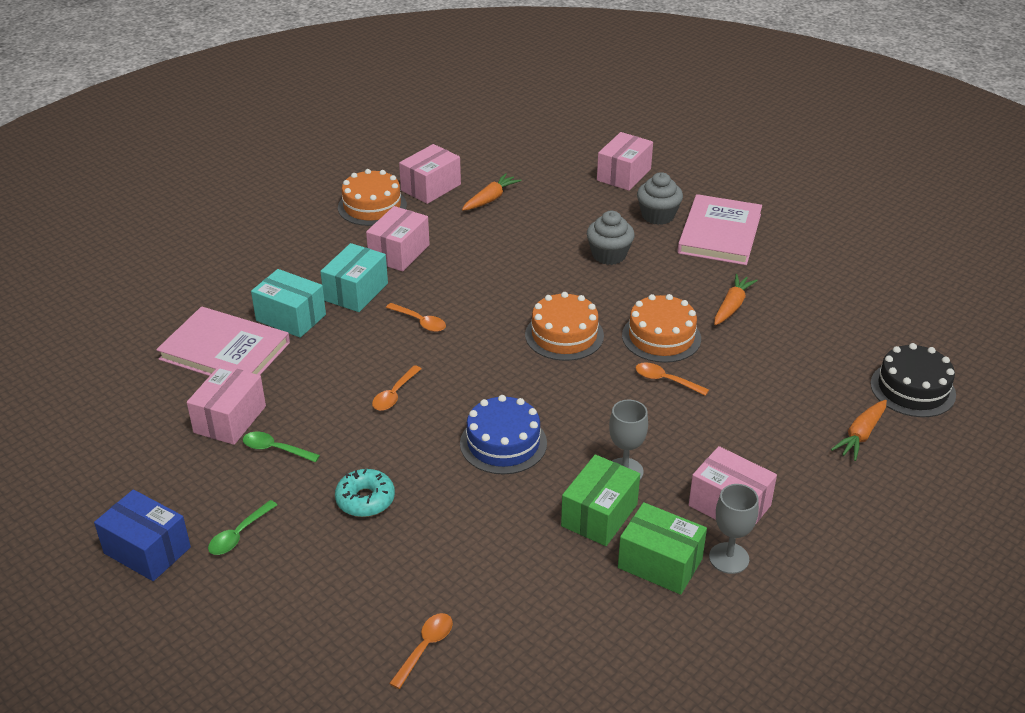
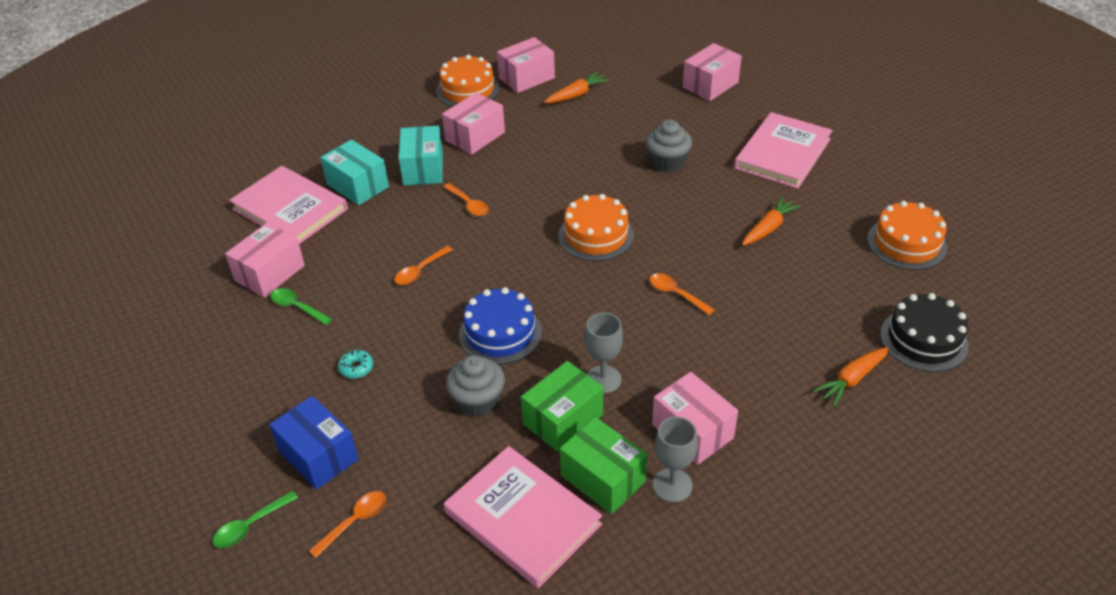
camera: 15 degrees right, 5 degrees up
blue box [94,489,191,581] -> blue box moved to [269,396,359,490]
green spoon [208,500,277,555] -> green spoon moved to [213,491,298,548]
turquoise box [320,243,388,312] -> turquoise box turned 45 degrees counterclockwise [399,126,443,186]
turquoise donut [335,469,395,517] -> turquoise donut [338,350,373,379], size x0.63
orange cake [622,294,701,363] -> orange cake moved to [867,201,947,270]
grey cupcake [637,172,683,225] -> grey cupcake moved to [446,355,505,417]
none -> pink book [444,446,602,588]

